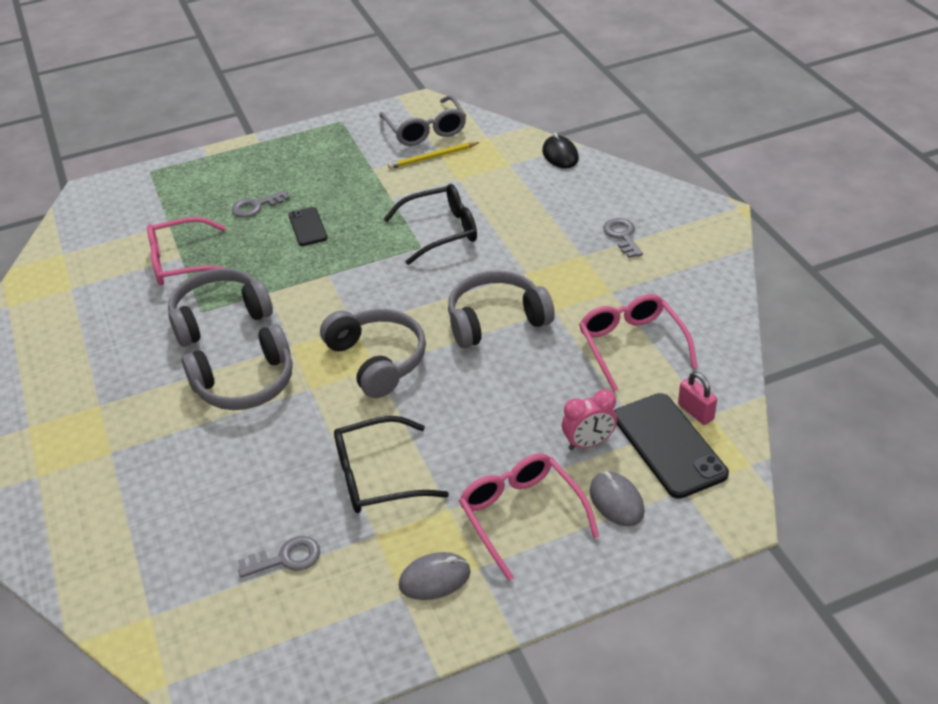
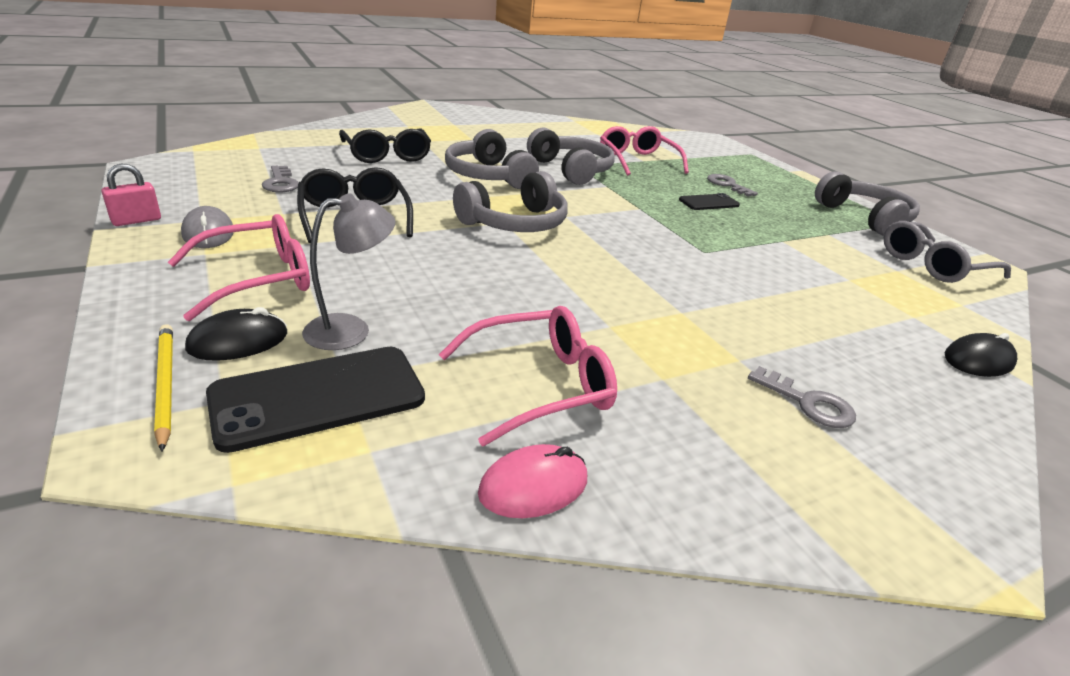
camera: 80 degrees right, 10 degrees down
black glasses [383,184,477,265] -> black glasses moved to [339,128,431,163]
yellow pencil [388,142,479,169] -> yellow pencil moved to [154,324,173,452]
grey headphones [448,270,555,348] -> grey headphones moved to [815,171,920,236]
pink clock [562,389,617,450] -> grey lamp [302,193,395,350]
grey mouse [590,471,645,526] -> black mouse [185,307,287,361]
grey key [603,218,643,258] -> grey key turned 60 degrees clockwise [748,366,856,428]
pink padlock [678,372,717,425] -> pink padlock moved to [101,164,161,226]
none -> pink mouse [478,444,587,518]

